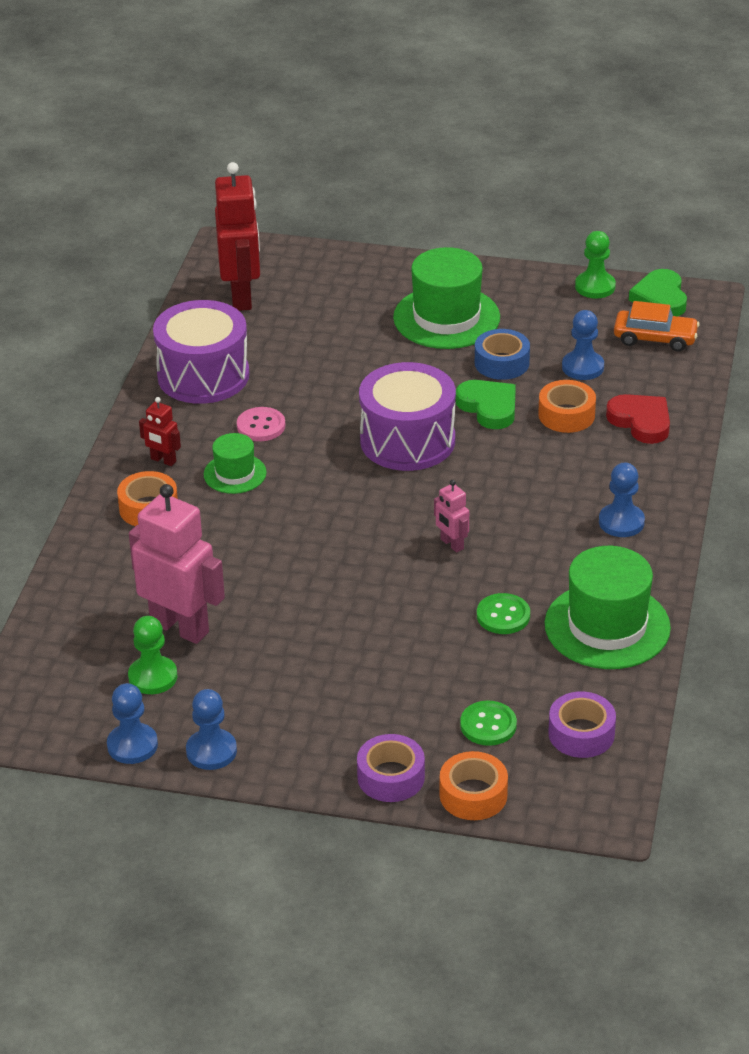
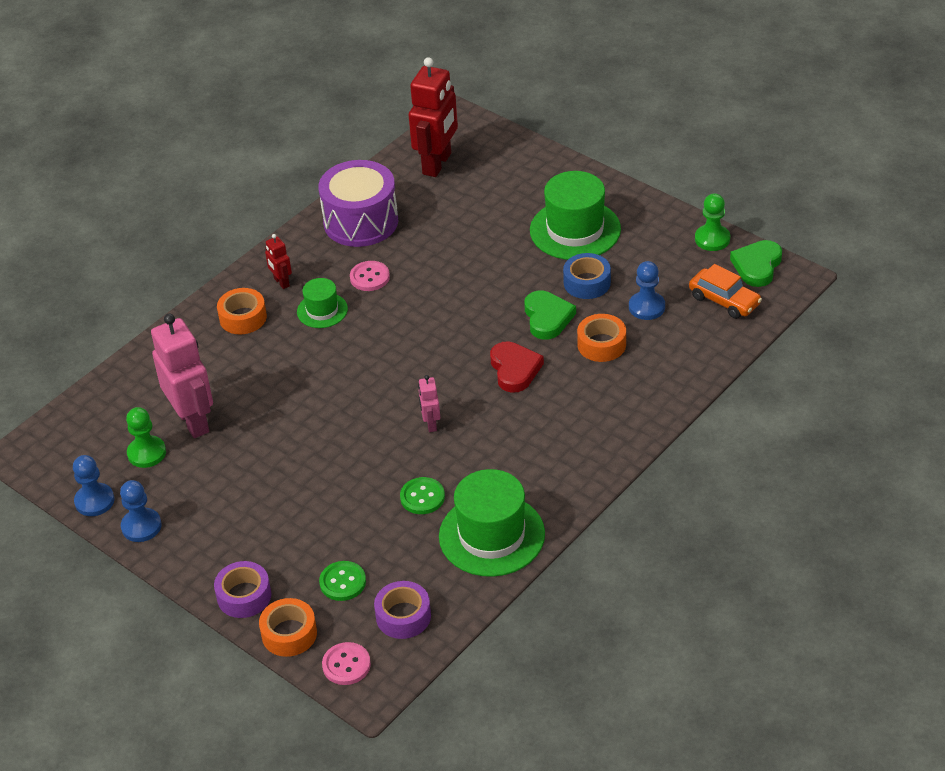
camera: 30 degrees right, 5 degrees up
purple drum [359,362,456,471] -> none
blue pawn [599,463,645,537] -> none
red heart [606,394,670,444] -> red heart moved to [490,341,544,393]
none -> pink button [322,642,371,685]

